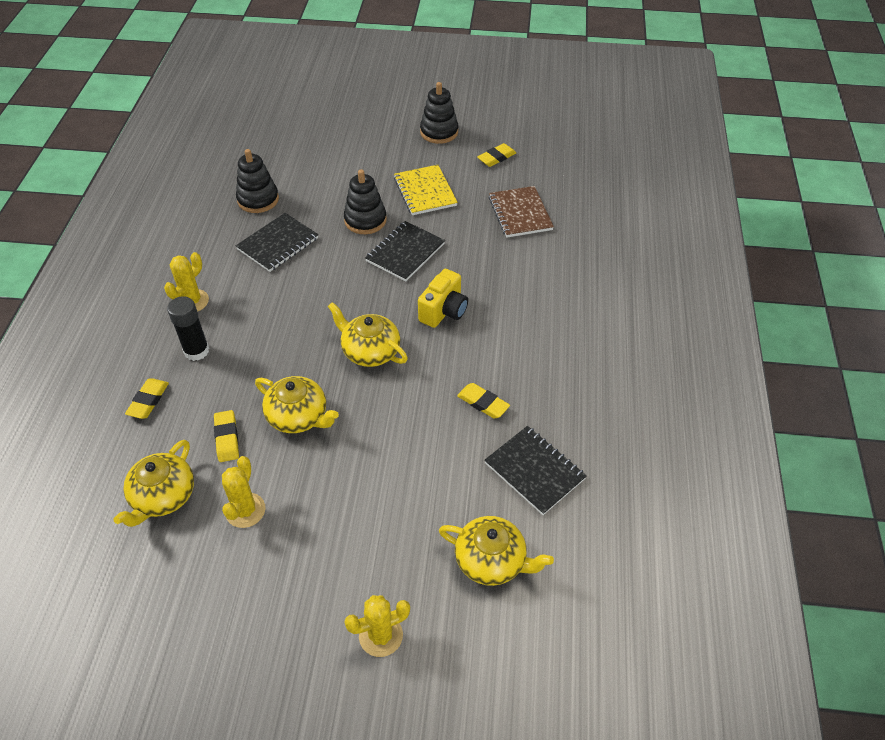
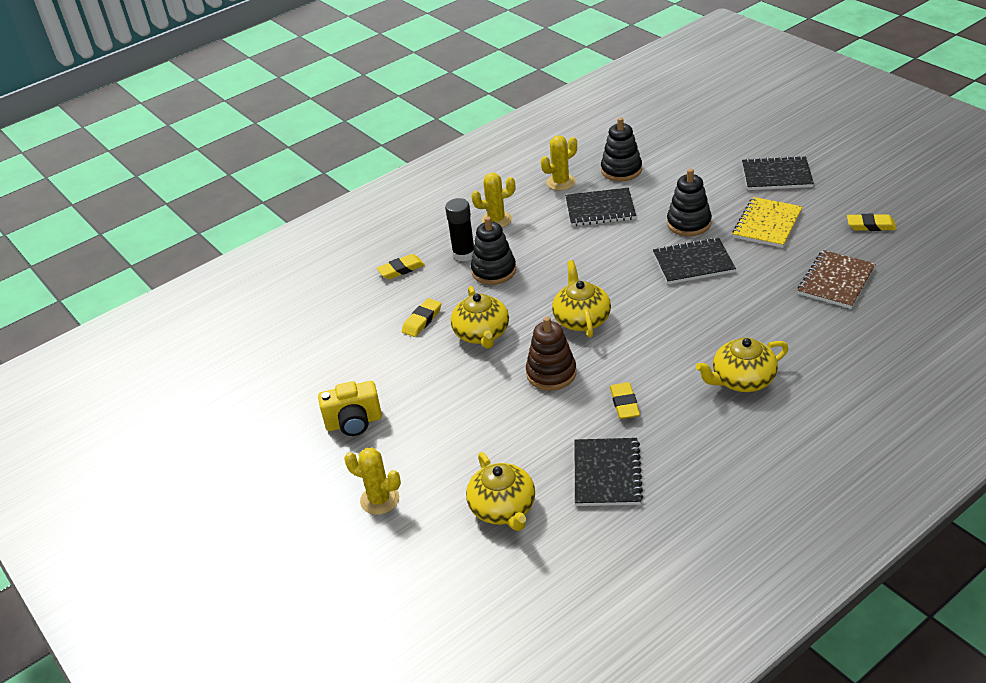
camera: 50 degrees right, 10 degrees down
yellow teapot [113,440,194,527] -> yellow teapot moved to [696,338,788,392]
yellow cactus [222,456,265,528] -> yellow cactus moved to [541,135,577,191]
yellow camera [418,269,468,328] -> yellow camera moved to [318,381,382,436]
black stacking toy [420,82,458,144] -> black stacking toy moved to [471,216,516,285]
none -> brown stacking toy [526,317,577,391]
none -> black notebook [742,156,814,190]

